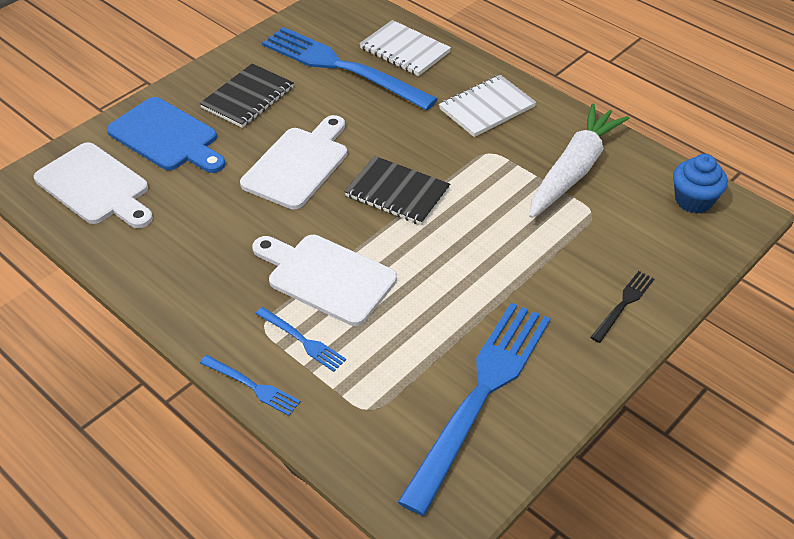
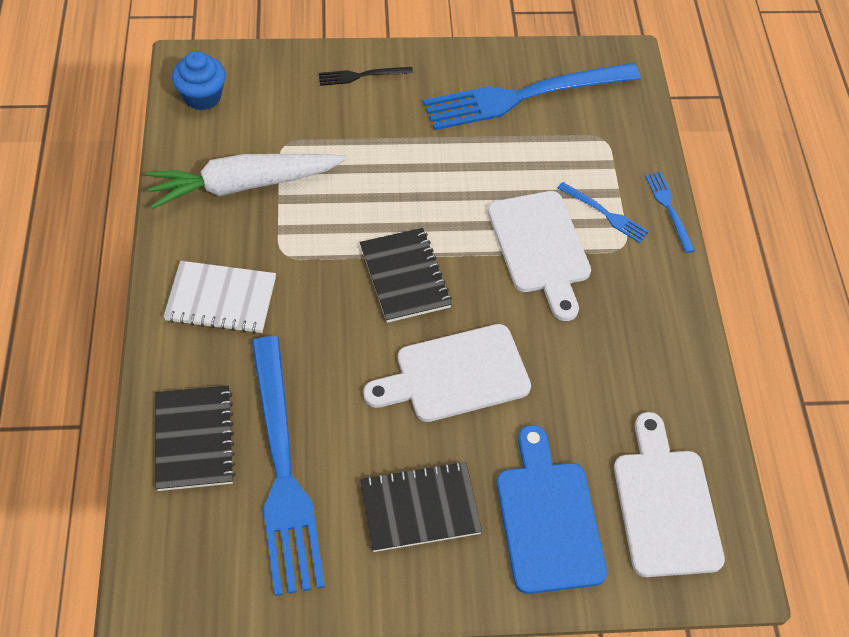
camera: 140 degrees left, 10 degrees up
blue fork [256,307,346,372] -> blue fork turned 135 degrees clockwise [558,182,649,243]
white notebook [359,20,451,76] -> black notebook [156,386,236,491]

